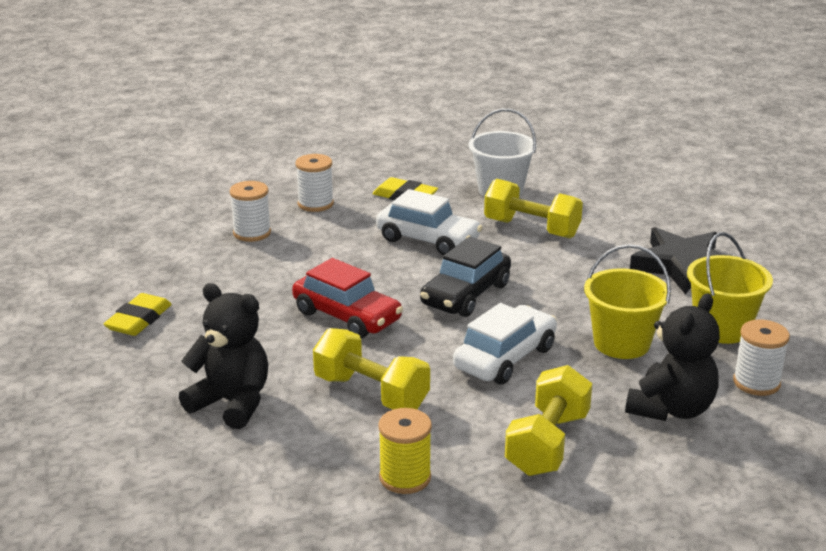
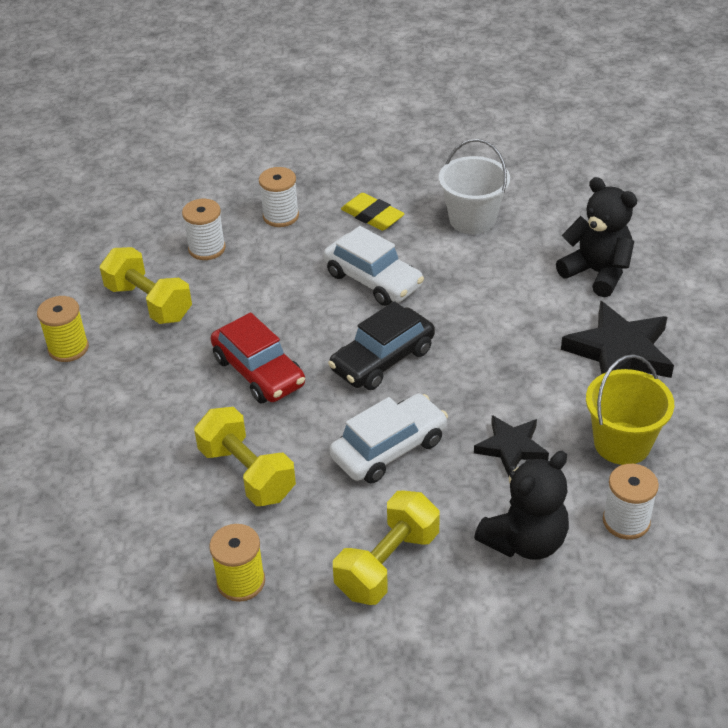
camera: 15 degrees right, 15 degrees up
yellow eraser [104,293,172,336] -> yellow spool [37,296,89,362]
black teddy bear [179,283,268,429] -> black teddy bear moved to [556,177,637,298]
yellow dumbbell [484,179,583,238] -> yellow dumbbell moved to [100,247,192,324]
yellow bucket [584,244,671,359] -> black star [474,415,549,477]

